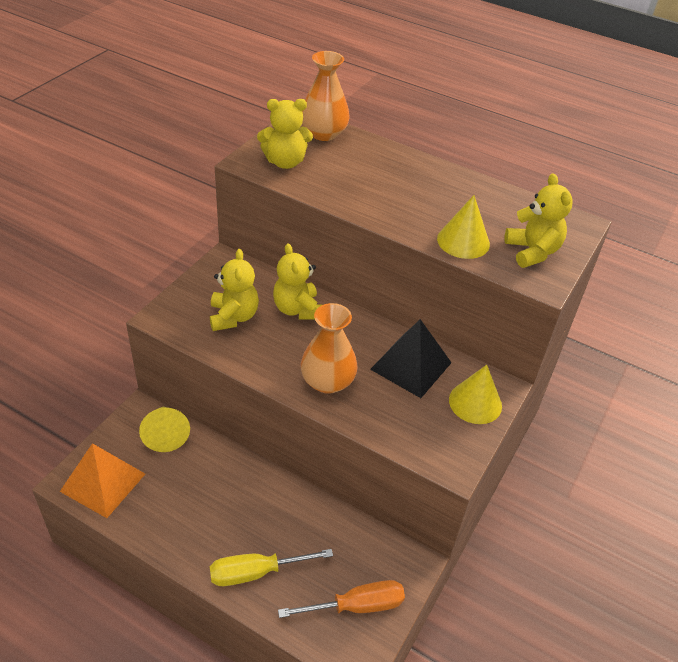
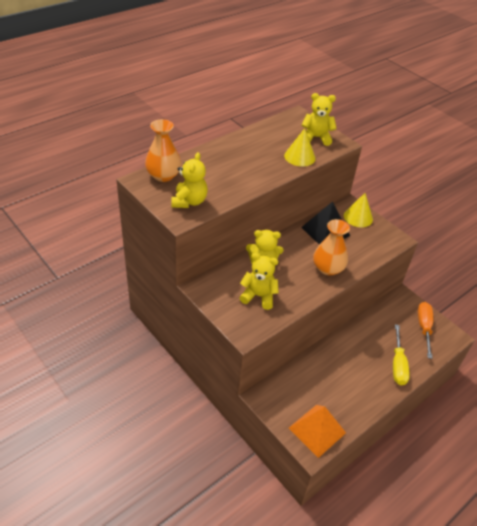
camera: 70 degrees left, 0 degrees up
yellow cone [139,407,190,452] -> none

